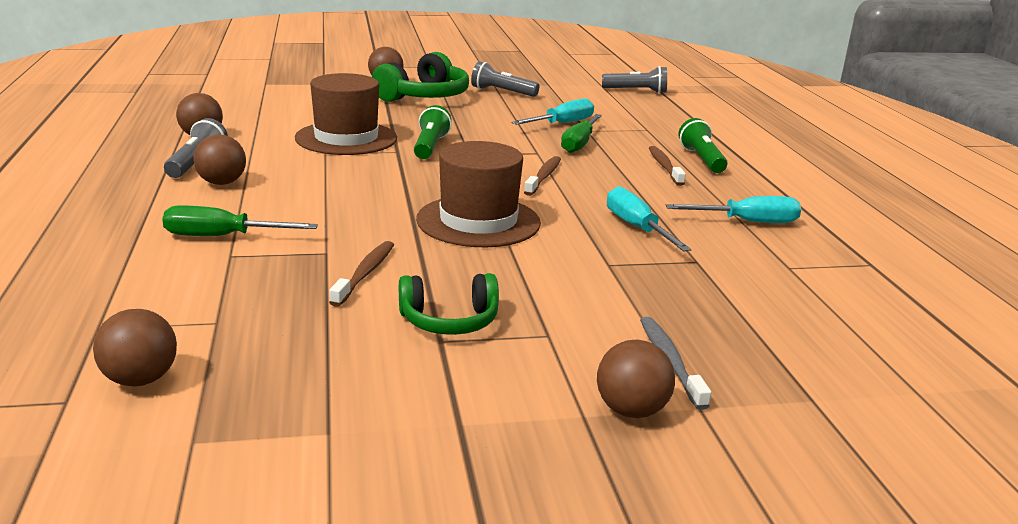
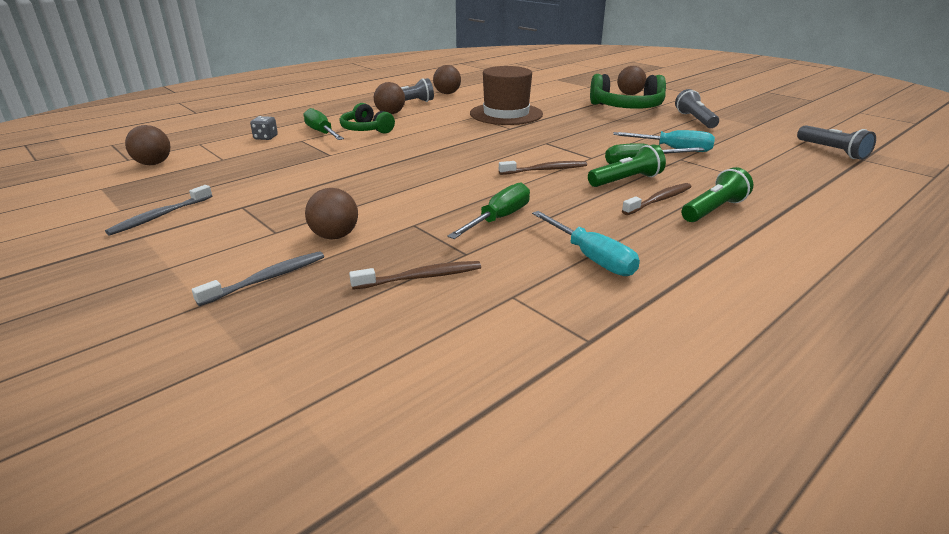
camera: 60 degrees right, 5 degrees up
brown toothbrush [329,241,394,307] -> brown toothbrush moved to [349,261,481,290]
green headphones [399,273,499,335] -> green headphones moved to [340,103,395,134]
green flashlight [414,105,452,159] -> green flashlight moved to [588,145,666,187]
brown hat [416,141,541,247] -> none
brown ball [597,340,675,418] -> brown ball moved to [305,188,358,240]
turquoise screwdriver [607,186,692,252] -> green screwdriver [447,182,530,239]
none -> grey toothbrush [105,185,212,236]
none -> grey dice [250,116,278,140]

